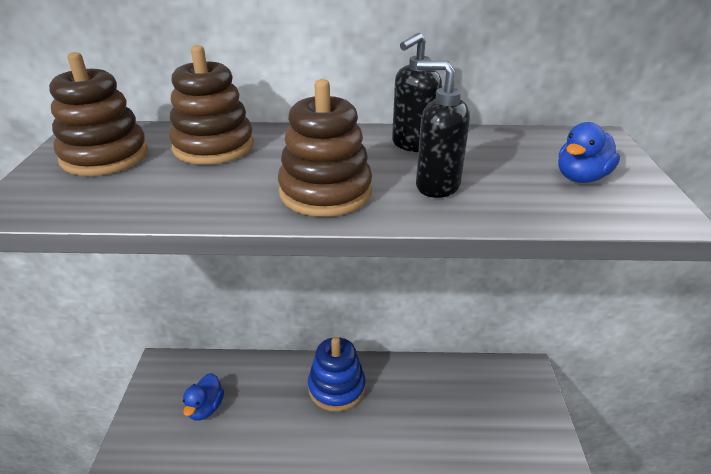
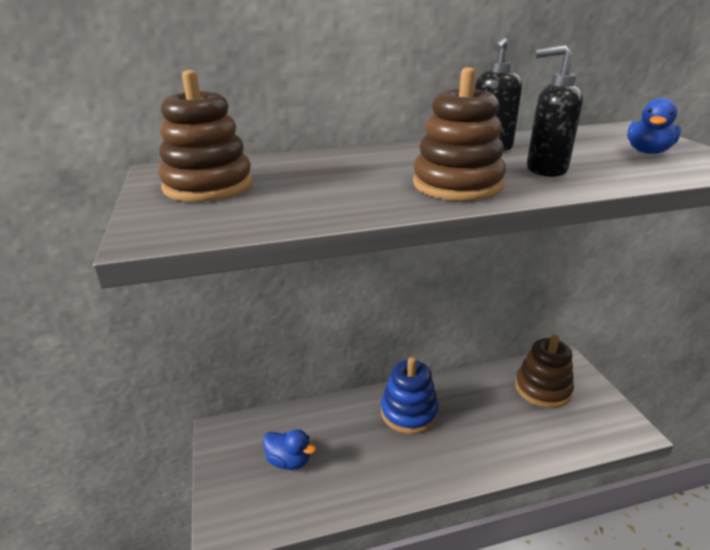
camera: 15 degrees left, 5 degrees down
brown stacking toy [169,45,254,165] -> brown stacking toy moved to [515,335,574,408]
blue duck [183,373,224,420] -> blue duck turned 60 degrees counterclockwise [263,429,316,470]

